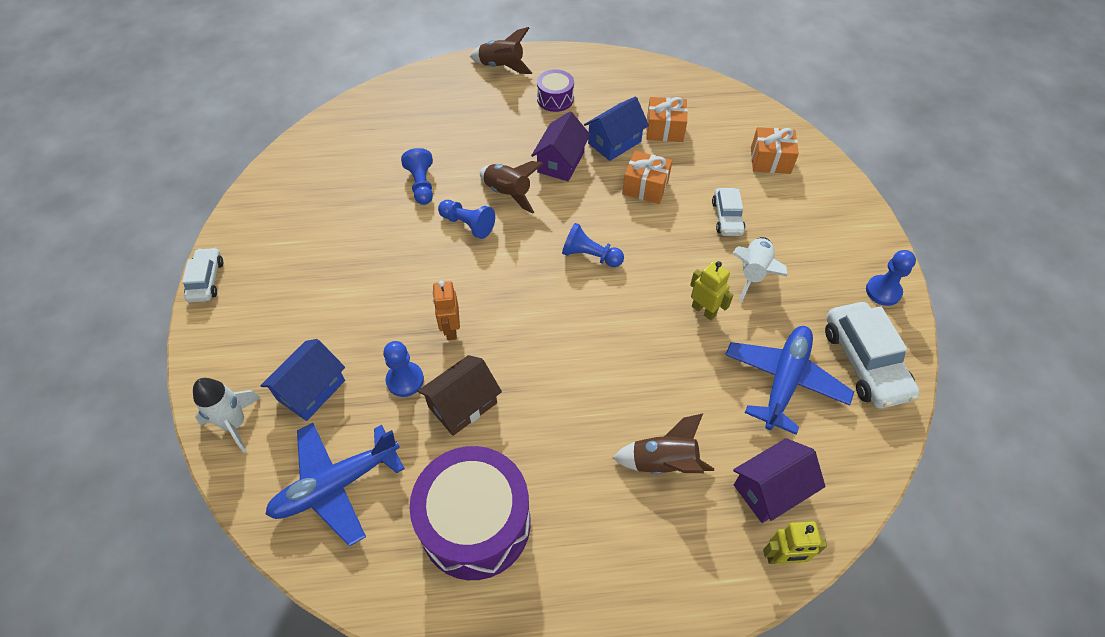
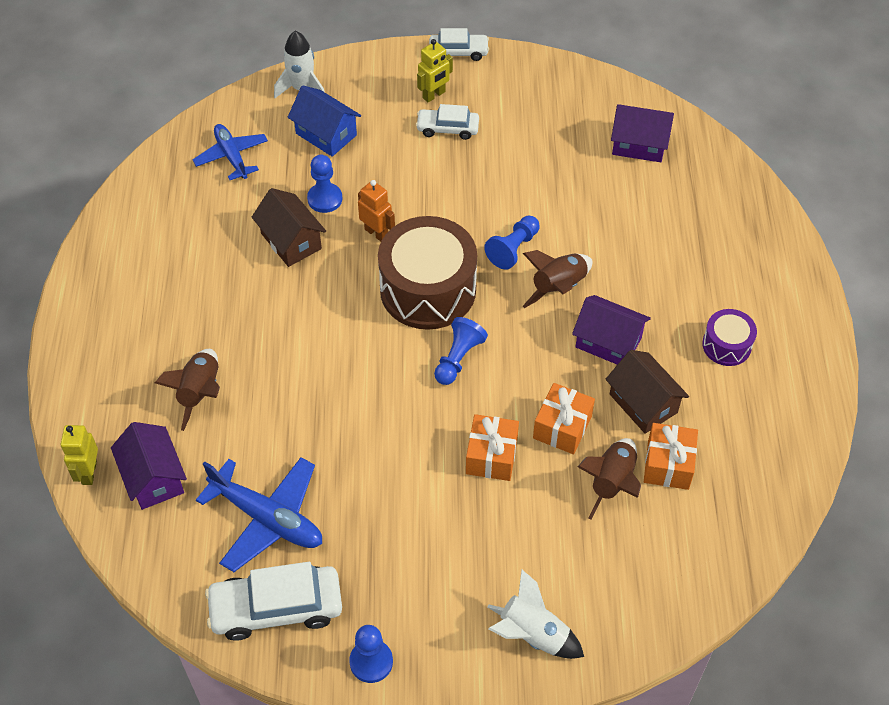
camera: 95 degrees right, 0 degrees up
blue plane [265,423,405,546] -> blue plane [193,124,268,180], size x0.66
blue pawn [401,148,433,205] -> none
purple drum [409,446,530,580] -> none
orange robot [432,281,460,340] -> orange robot turned 45 degrees clockwise [358,180,395,241]
brown rocket [470,27,532,74] -> brown rocket moved to [578,438,641,520]
blue house [584,96,649,161] -> brown house [605,350,689,434]
yellow robot [690,261,733,320] -> yellow robot moved to [417,39,453,102]
white car [712,188,745,236] -> white car moved to [416,104,479,140]
white rocket [732,237,787,302] -> white rocket moved to [487,570,584,659]
orange gift [751,127,799,174] -> orange gift moved to [466,414,519,481]
none -> brown drum [378,216,477,330]
none -> purple house [611,104,674,162]

